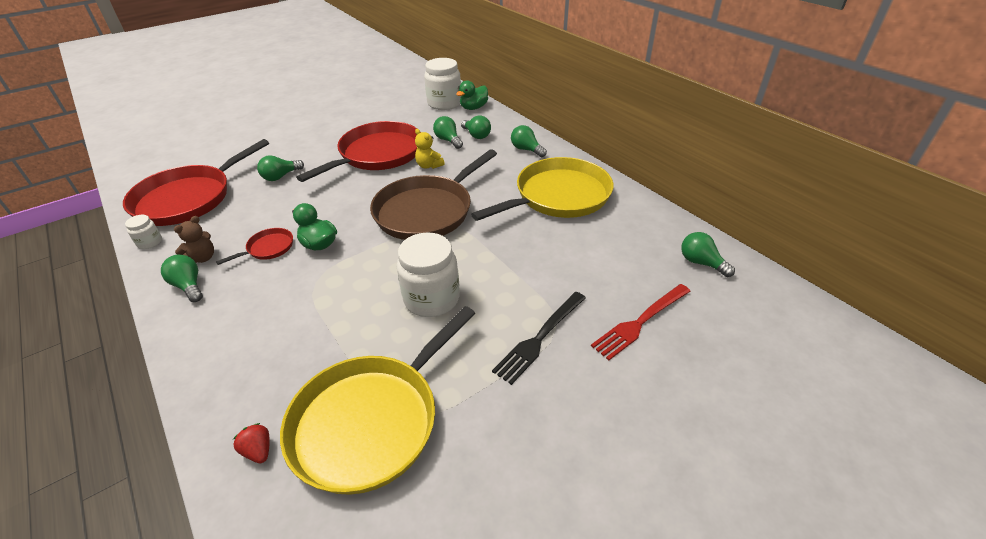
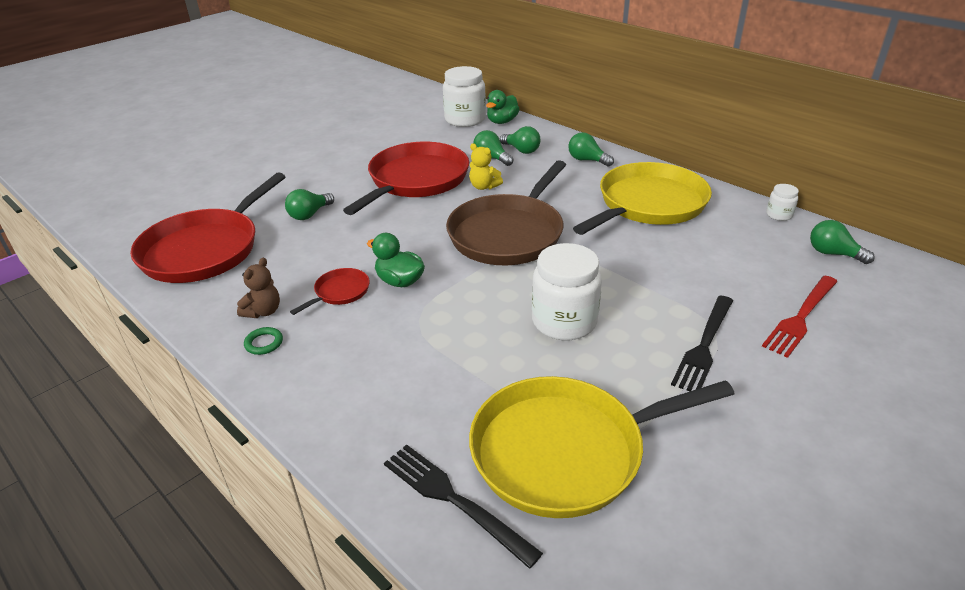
camera: 10 degrees left, 5 degrees down
white jar [125,215,162,249] -> white jar moved to [766,184,799,221]
green light bulb [161,254,203,302] -> green ring [244,327,283,355]
red strawberry [233,423,270,463] -> black fork [384,445,543,569]
yellow pan [280,306,476,495] -> yellow pan turned 45 degrees clockwise [469,376,734,518]

